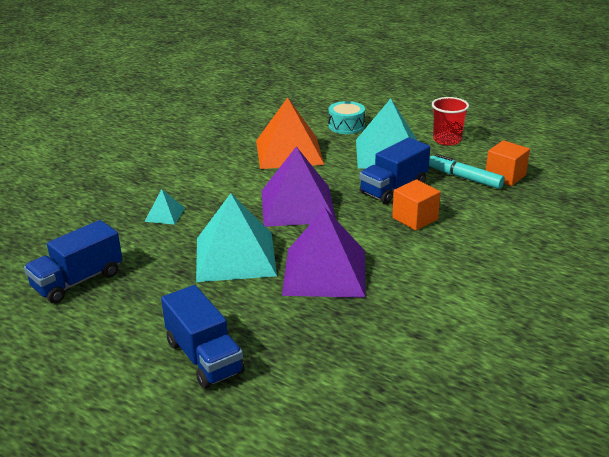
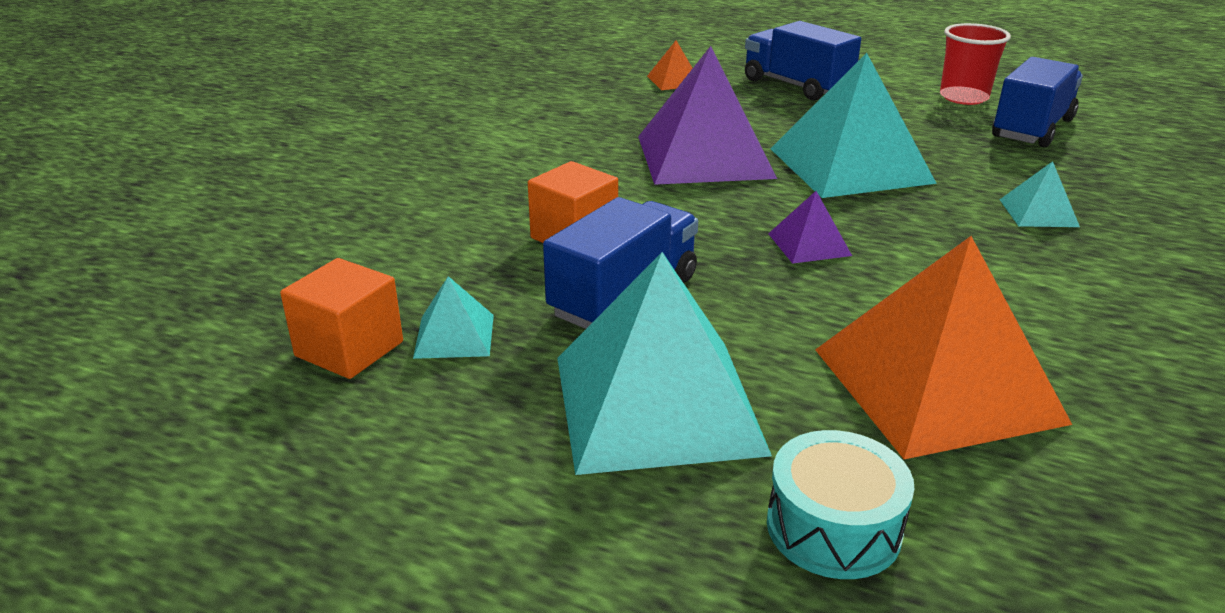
camera: 170 degrees right, 0 degrees up
purple pyramid [262,146,336,227] -> purple pyramid [768,191,852,264], size x0.44
turquoise marker [429,154,505,189] -> turquoise pyramid [413,276,494,359]
red cup [432,97,469,146] -> red cup moved to [940,23,1011,105]
none -> orange pyramid [647,40,693,90]

